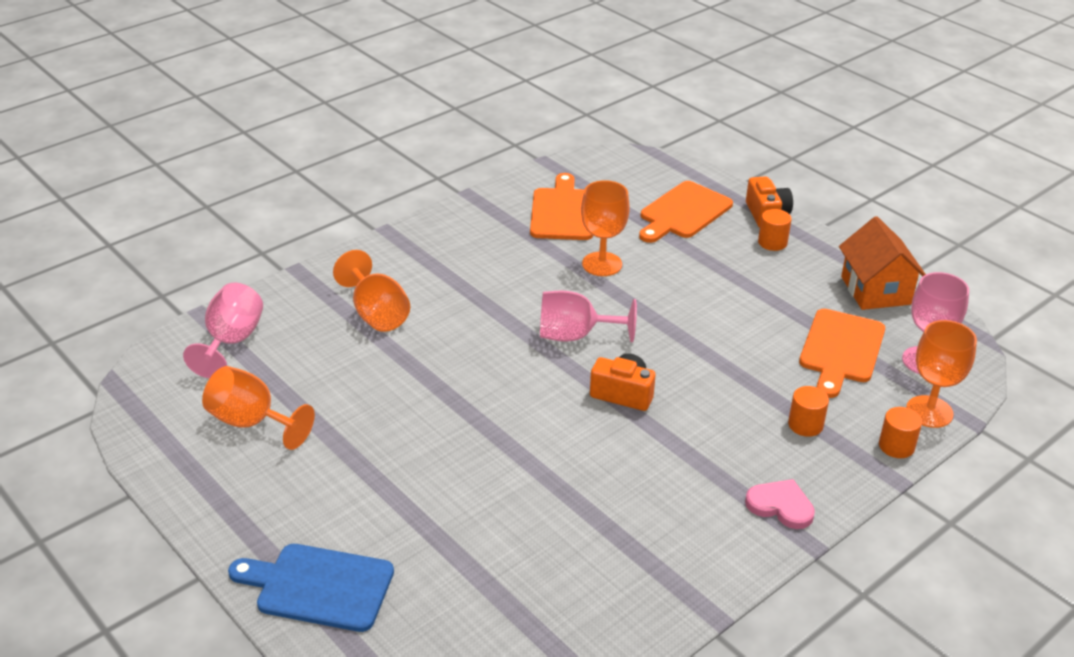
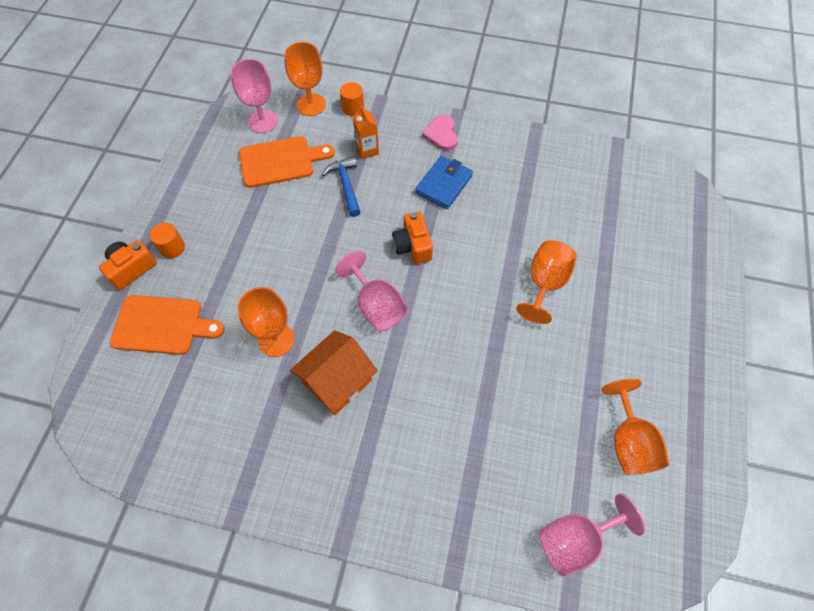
camera: 125 degrees left, 25 degrees up
blue cutting board [228,544,394,632] -> none
orange goblet [333,250,410,332] -> orange goblet moved to [516,240,577,324]
orange cutting board [530,173,593,240] -> none
orange cylinder [788,386,829,437] -> orange carton [353,105,379,159]
orange house [839,216,926,310] -> orange house moved to [290,330,378,415]
none -> blue hammer [322,156,360,217]
none -> blue wallet [415,156,473,209]

